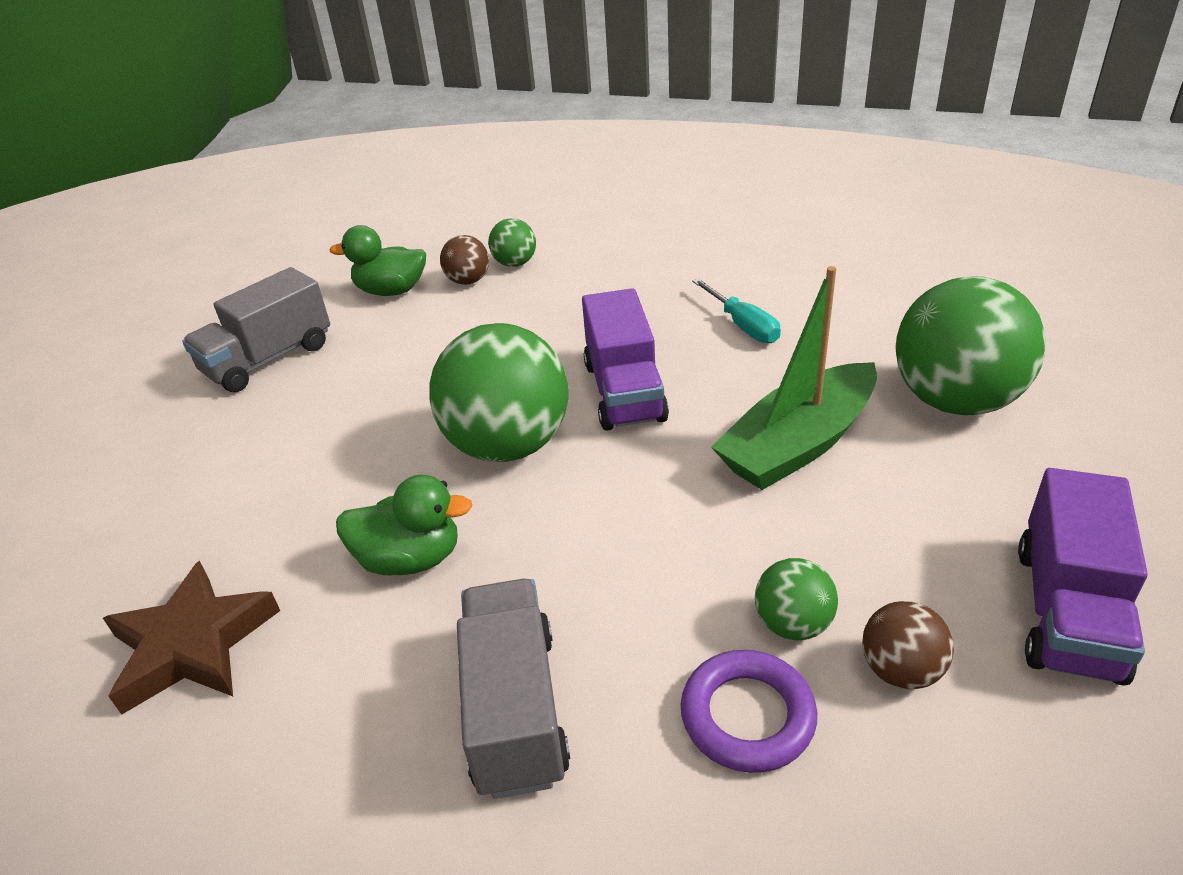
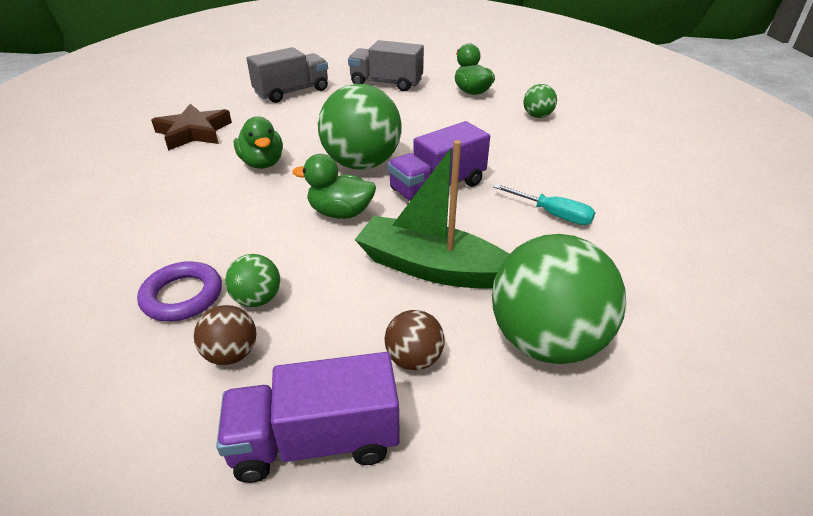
camera: 60 degrees right, 0 degrees up
brown ball [440,235,489,285] -> brown ball moved to [385,310,444,371]
grey truck [457,579,570,799] -> grey truck moved to [246,47,328,103]
turquoise screwdriver [692,278,781,343] -> turquoise screwdriver turned 90 degrees counterclockwise [494,184,595,225]
none -> green duck [292,154,376,219]

